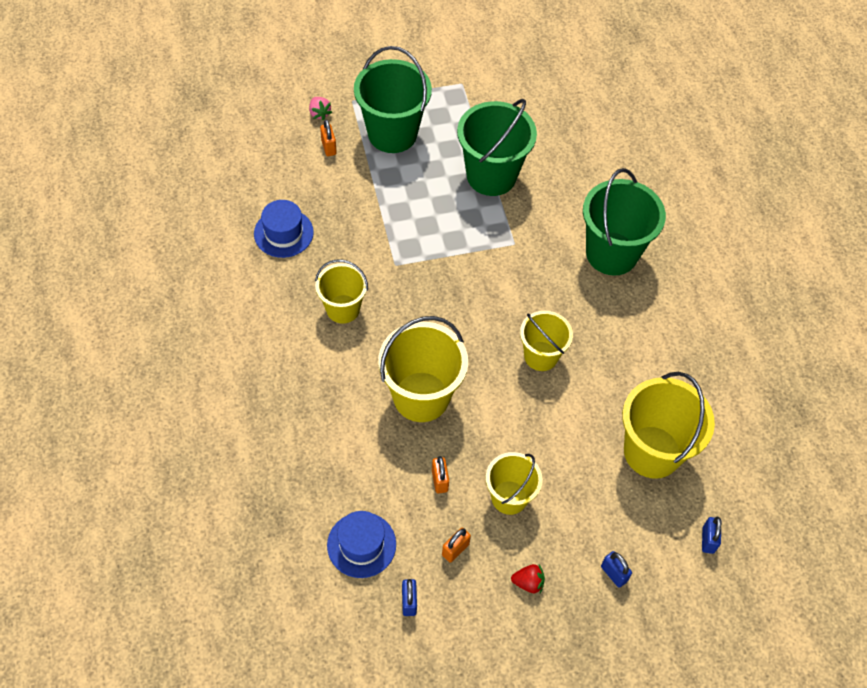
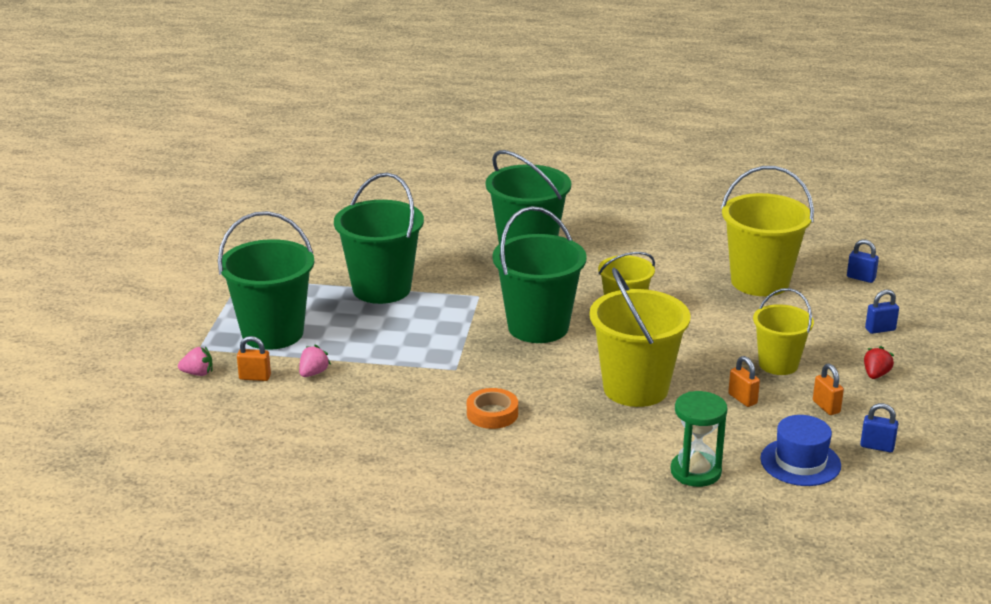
camera: 65 degrees left, 30 degrees down
blue hat [254,200,314,258] -> none
yellow bucket [315,259,368,324] -> orange tape [467,388,518,429]
orange padlock [432,456,449,494] -> orange padlock turned 45 degrees clockwise [728,356,760,407]
none -> pink strawberry [299,345,331,377]
none -> green bucket [492,206,587,343]
none -> green hourglass [670,391,728,487]

